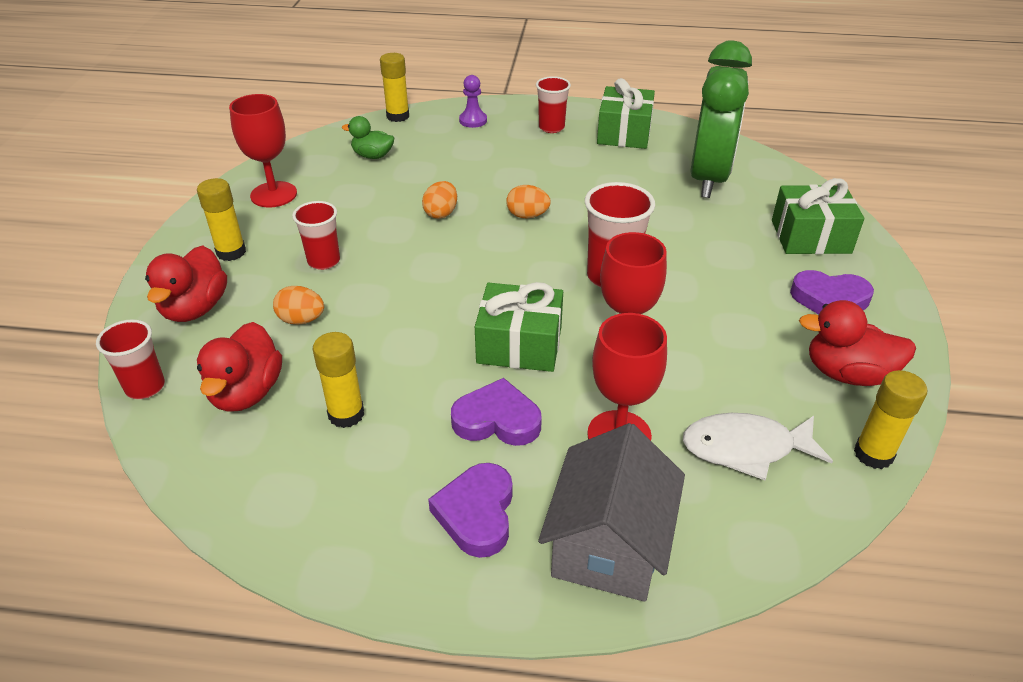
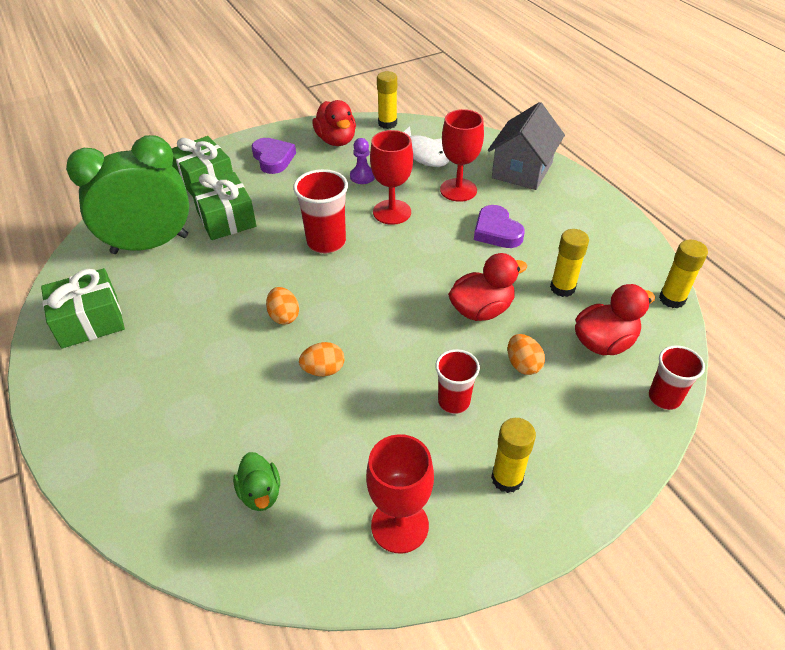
camera: 125 degrees left, 5 degrees up
red duck [145,246,227,322] -> red duck moved to [448,253,527,321]
yellow glue stick [380,53,409,122] -> yellow glue stick moved to [659,240,708,308]
purple heart [428,463,513,558] -> none
purple pawn [459,75,487,128] -> purple pawn moved to [350,138,375,184]
green gift [475,282,563,372] -> green gift moved to [190,172,256,240]
red cup [536,76,571,133] -> none
grey house [538,423,685,602] -> grey house turned 45 degrees counterclockwise [488,102,565,190]

